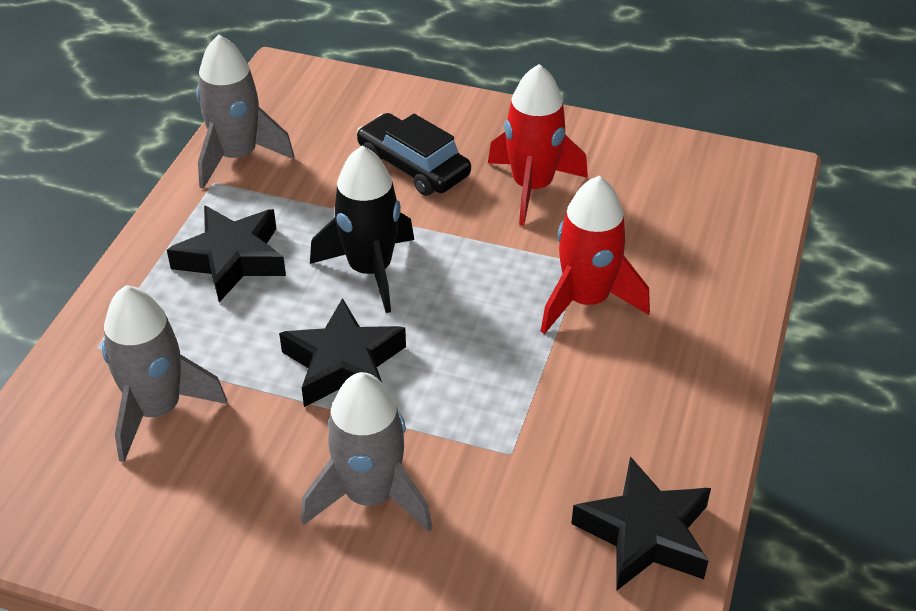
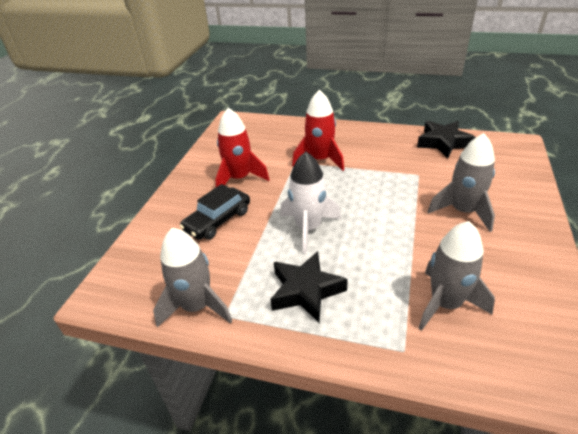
camera: 90 degrees left, 5 degrees down
black star [279,298,406,407] -> none
black rocket [310,146,414,313] -> white rocket [280,151,341,254]

